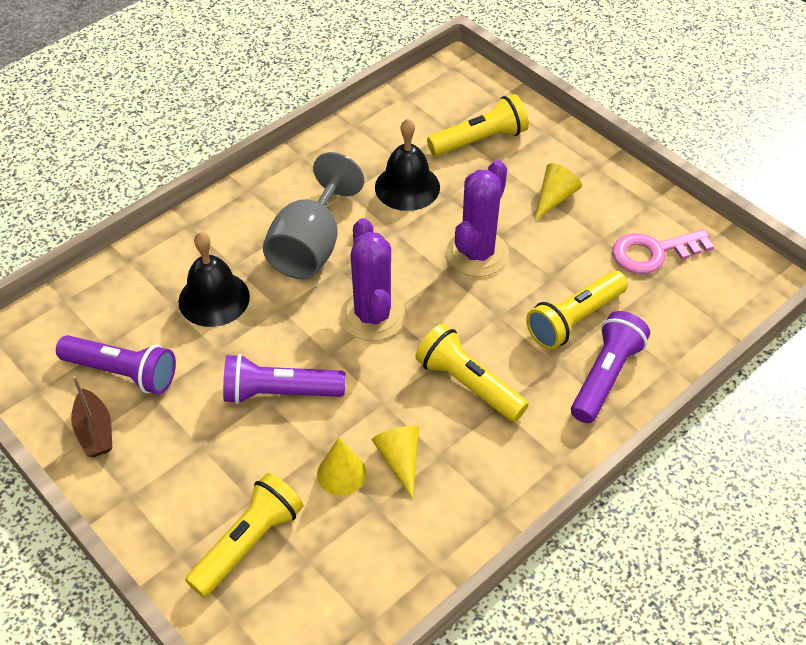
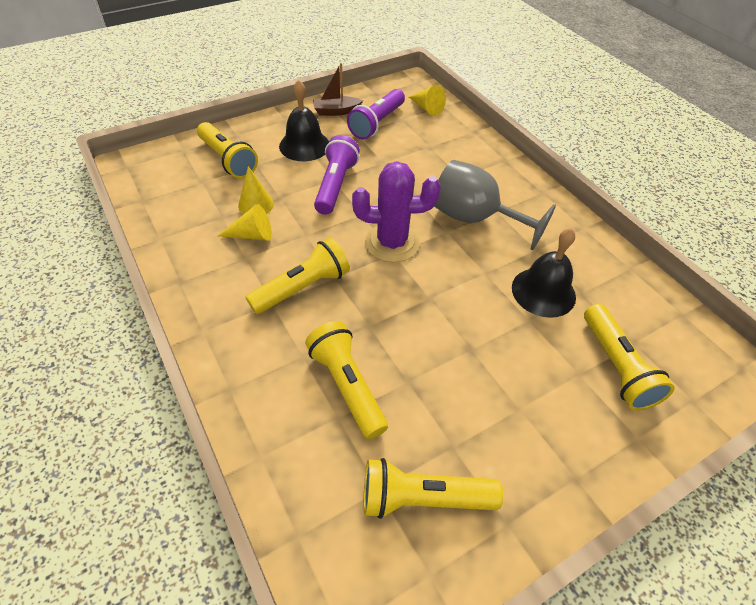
camera: 100 degrees right, 0 degrees up
black bell [178,232,250,327] -> black bell moved to [279,80,329,161]
purple cactus [446,160,509,277] -> none
yellow cone [535,163,582,220] -> yellow cone moved to [409,85,446,116]
purple flashlight [571,311,650,423] -> none
pink key [612,230,714,274] -> yellow flashlight [364,458,503,519]

